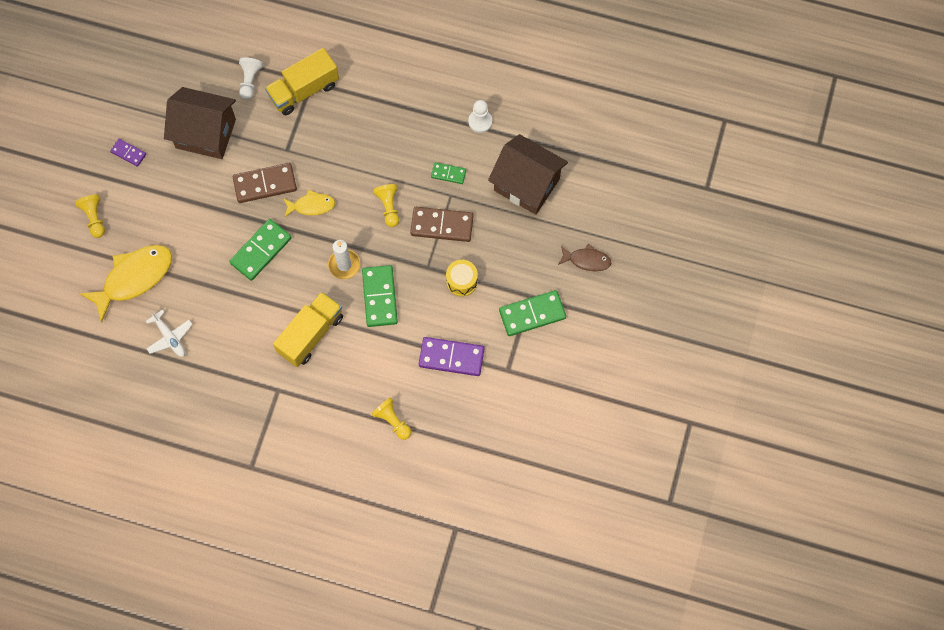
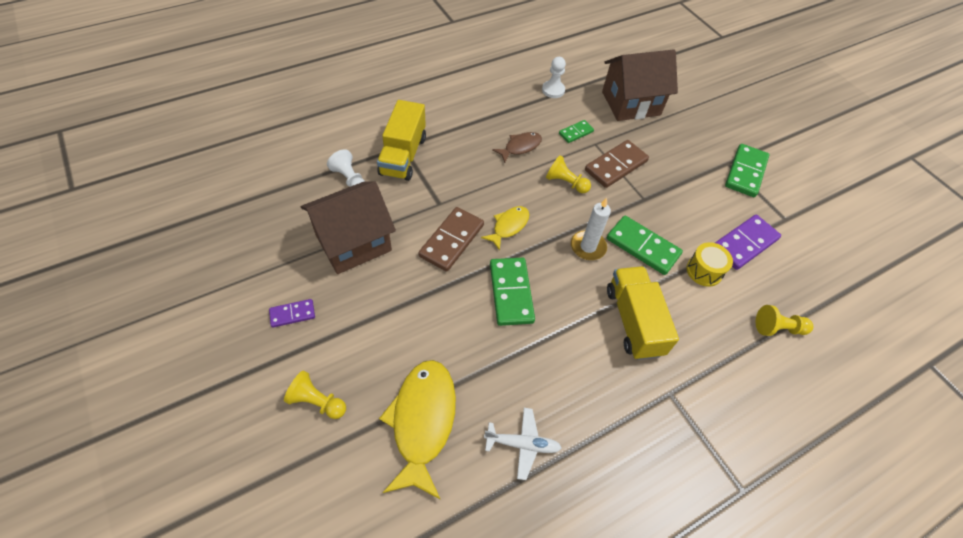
camera: 50 degrees left, 15 degrees down
yellow drum [446,260,478,296] -> yellow drum moved to [687,242,733,287]
brown fish [558,244,611,271] -> brown fish moved to [492,132,542,163]

